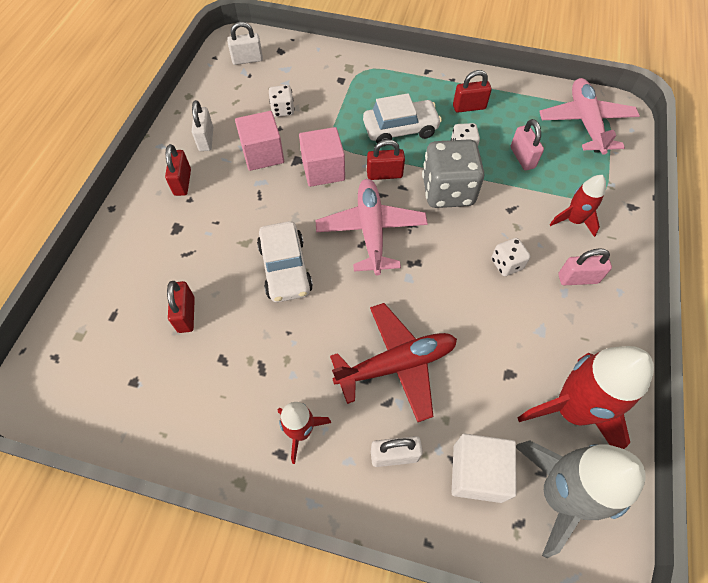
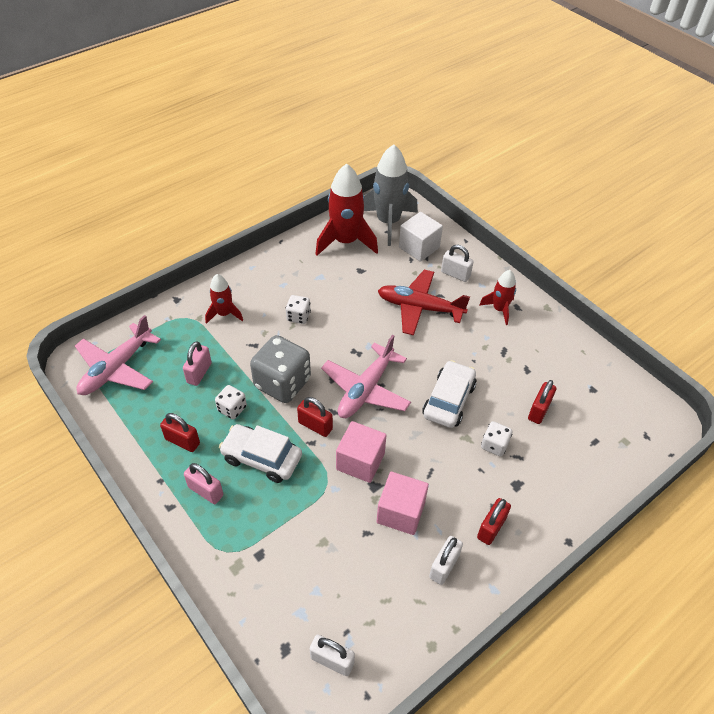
camera: 145 degrees left, 10 degrees down
white dice [269,85,295,117] -> white dice moved to [481,421,512,456]
pink padlock [558,248,612,285] -> pink padlock moved to [184,463,223,504]

